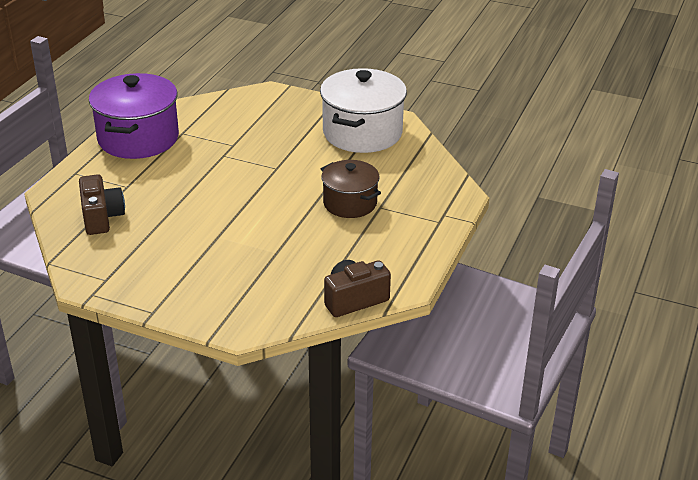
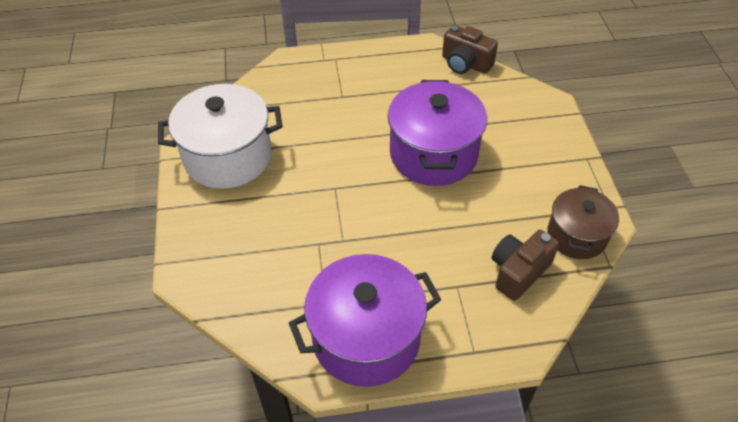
camera: 120 degrees left, 15 degrees up
brown pot [321,160,381,218] -> brown pot moved to [547,185,619,259]
none -> purple pot [388,80,487,186]

